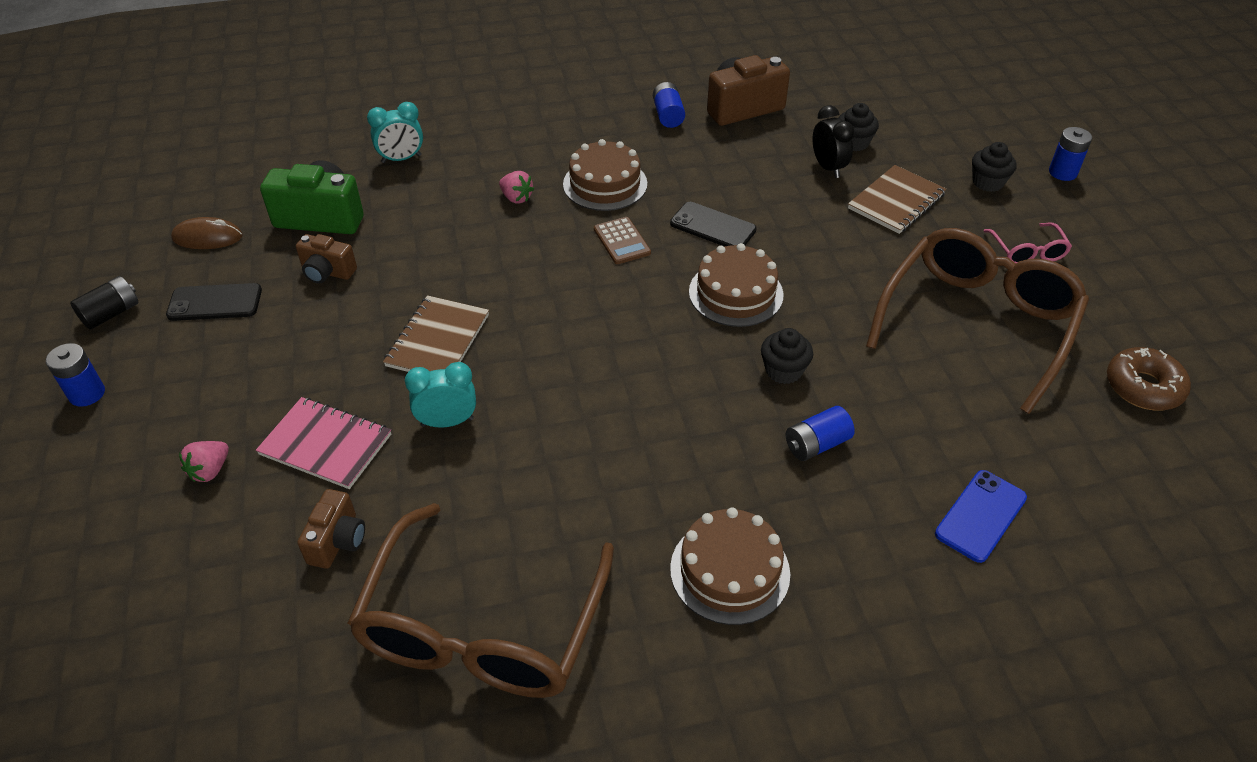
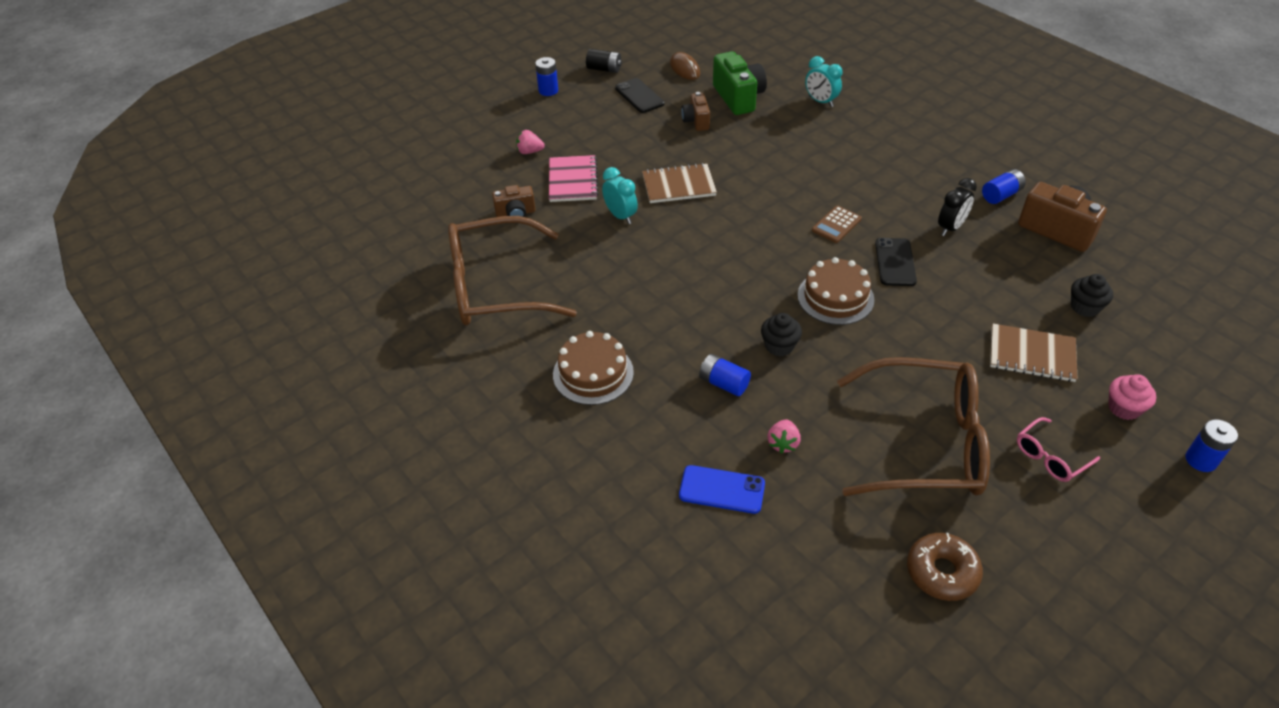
camera: 65 degrees right, 0 degrees up
pink strawberry [499,171,534,204] -> pink strawberry moved to [767,419,801,454]
brown cake [563,139,647,211] -> none
black clock [813,105,855,178] -> black clock moved to [938,178,977,236]
black cupcake [972,142,1016,192] -> pink cupcake [1108,374,1156,420]

